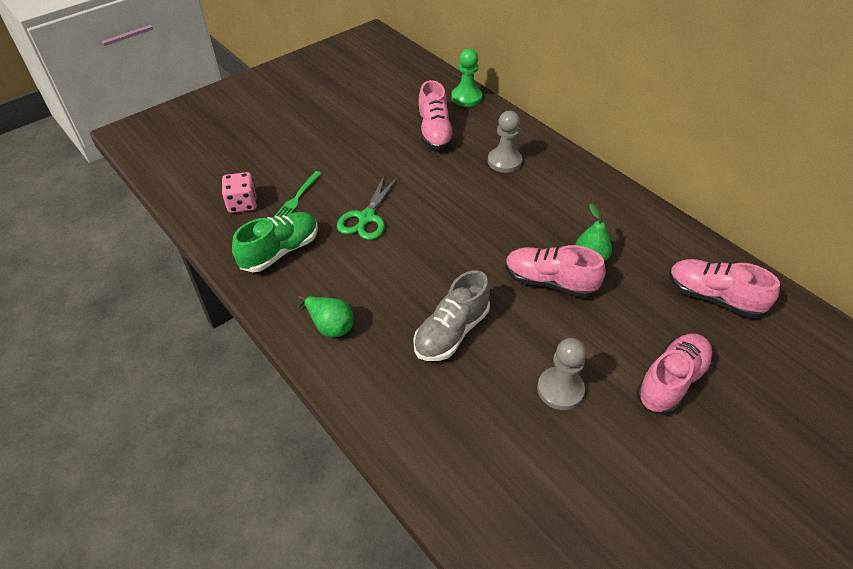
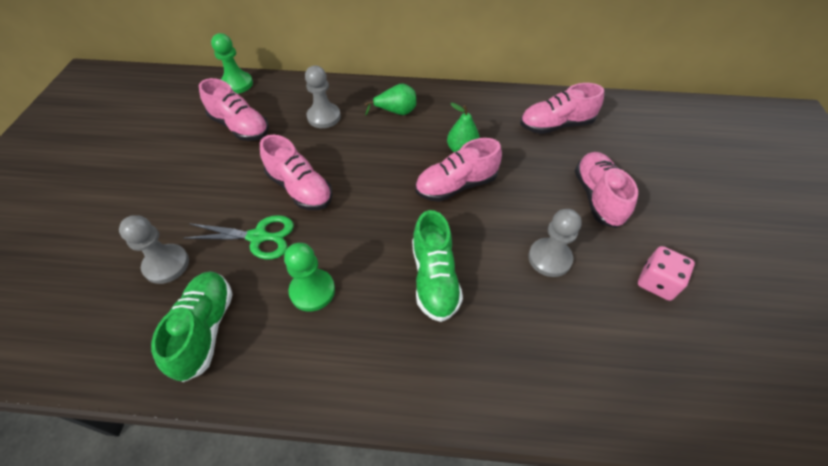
camera: 45 degrees left, 5 degrees up
pink dice [222,172,257,213] -> pink dice moved to [638,246,695,301]
green fork [274,171,321,217] -> grey pawn [119,215,189,284]
green pear [298,296,354,337] -> green pear moved to [365,83,416,116]
green scissors [337,174,398,240] -> green scissors turned 60 degrees counterclockwise [184,215,294,259]
grey shoe [413,270,490,361] -> green shoe [412,210,463,322]
none -> pink shoe [260,134,332,210]
none -> green pawn [284,243,335,312]

